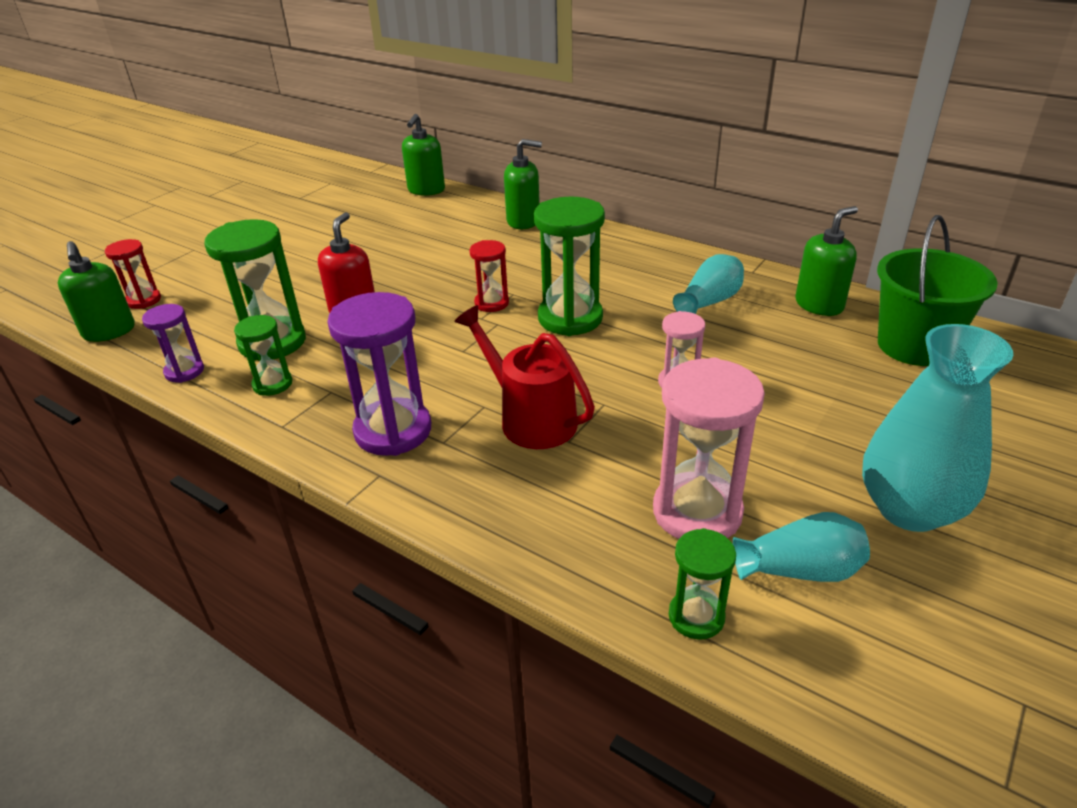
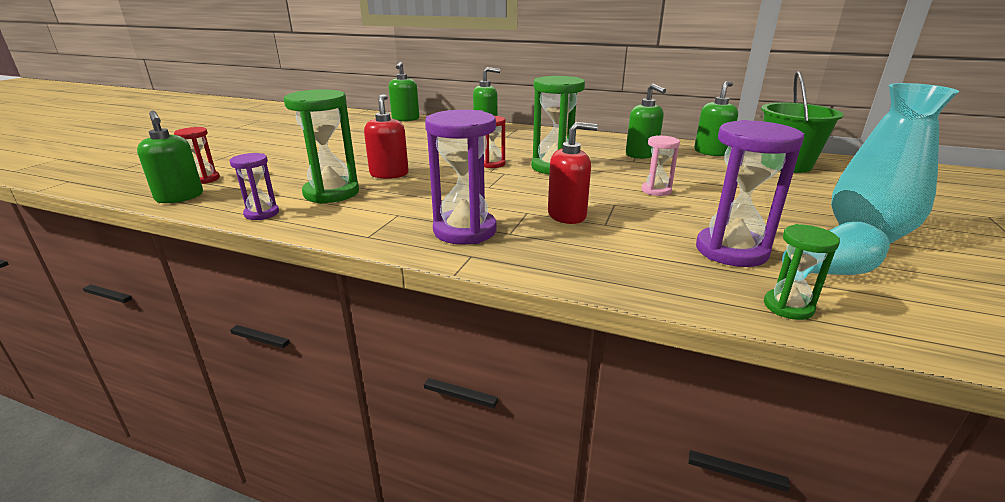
camera: 15 degrees left, 10 degrees down
green hourglass [234,315,292,396] -> none
red watering can [454,305,595,449] -> red soap dispenser [548,122,598,224]
pink hourglass [653,358,765,539] -> purple hourglass [696,120,804,267]
turquoise vase [673,254,744,314] -> green soap dispenser [626,84,666,159]

